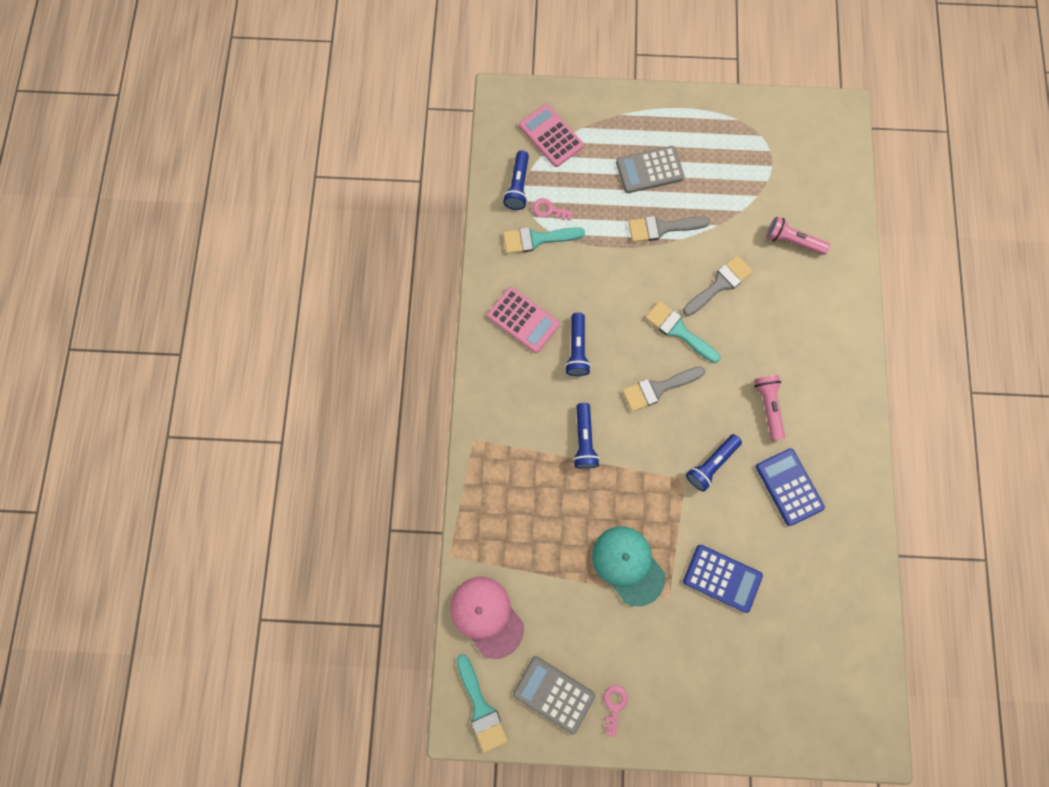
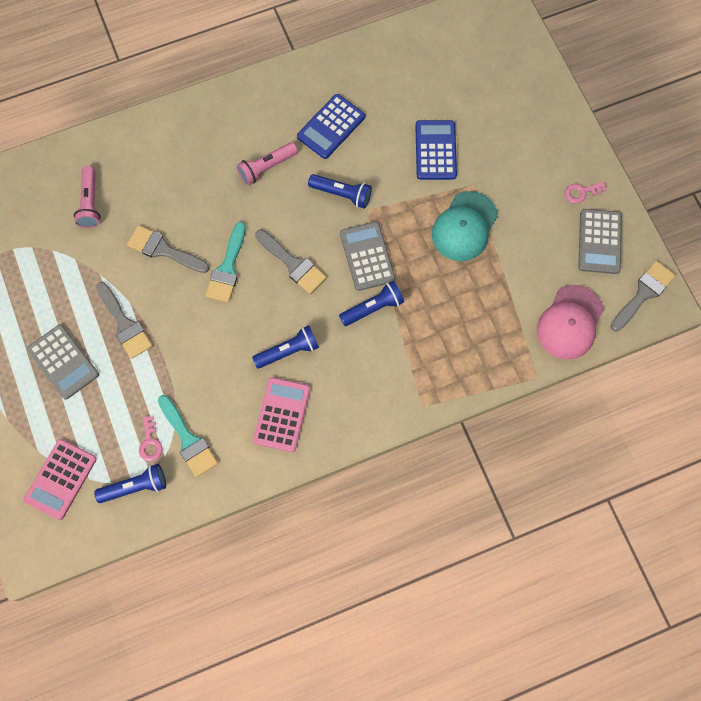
camera: 115 degrees left, 5 degrees down
turquoise brush [457,654,508,753] -> grey brush [610,261,675,331]
none -> grey calculator [340,222,395,291]

